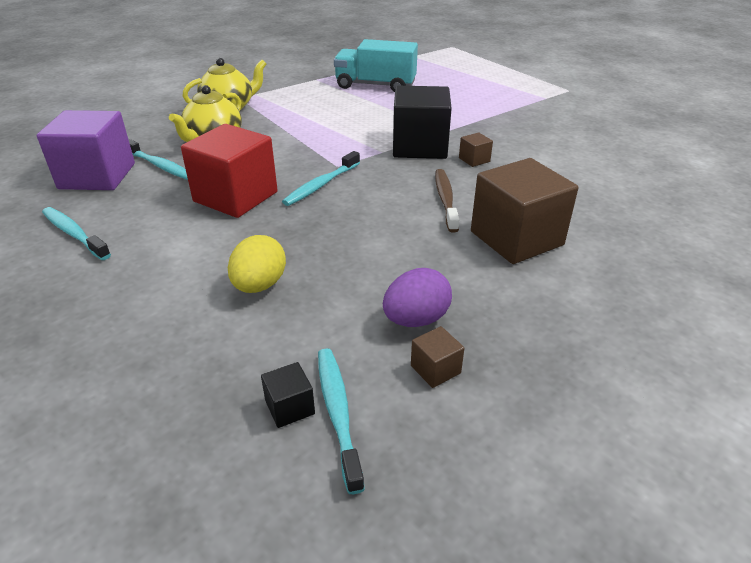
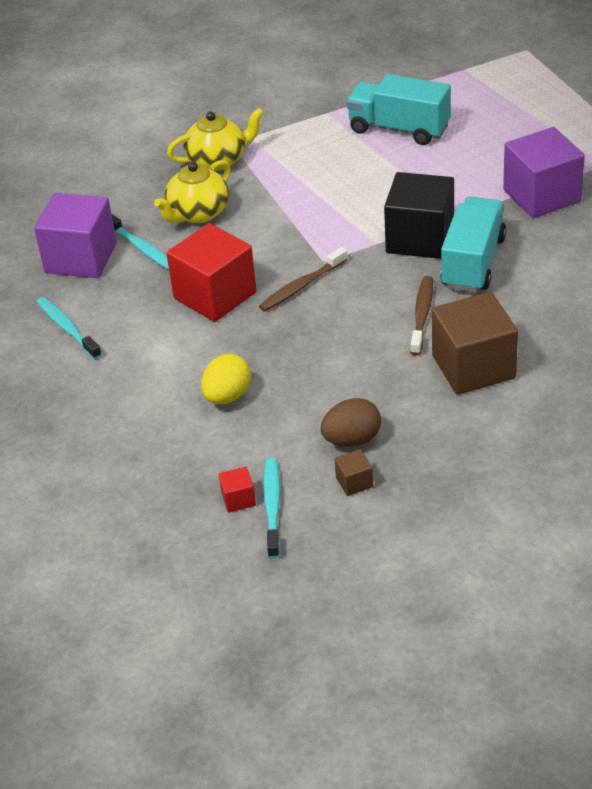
camera: 15 degrees right, 5 degrees up
black cube [261,362,315,428] -> red cube [219,467,256,512]
turquoise toothbrush [282,151,360,206] -> brown toothbrush [259,247,348,311]
purple egg [383,268,452,327] -> brown egg [321,398,381,447]
brown cube [459,132,493,167] -> turquoise truck [440,197,506,292]
none -> purple cube [503,127,585,218]

